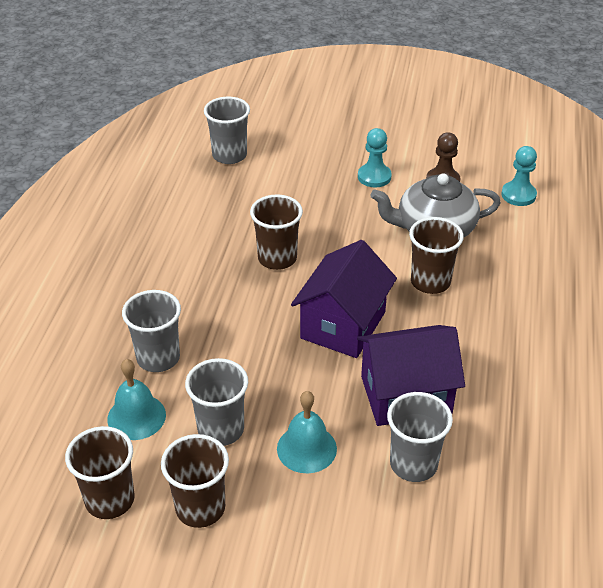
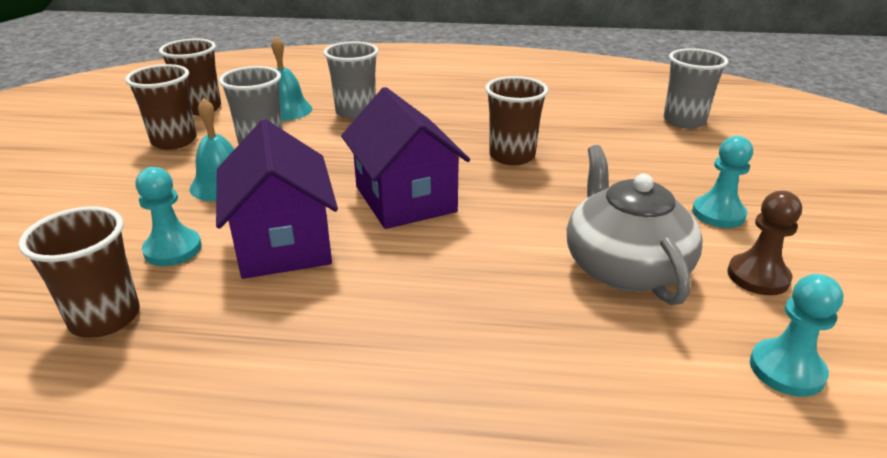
camera: 85 degrees right, 10 degrees down
purple house [291,240,397,358] -> purple house turned 45 degrees clockwise [341,87,470,229]
grey cup [387,392,453,482] -> turquoise pawn [136,167,202,266]
brown cup [409,217,464,294] -> brown cup moved to [18,206,140,338]

